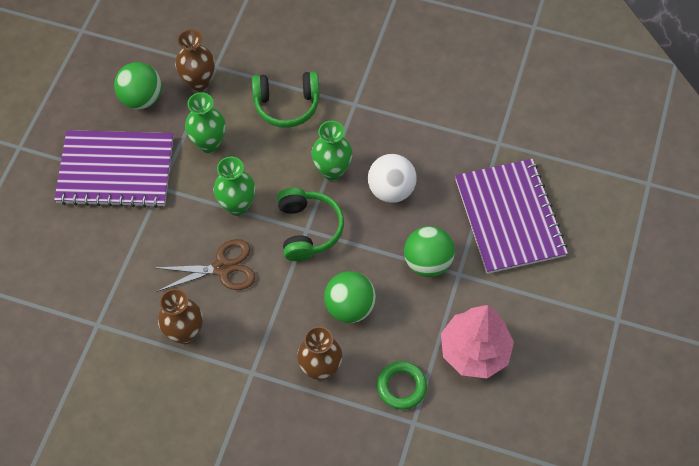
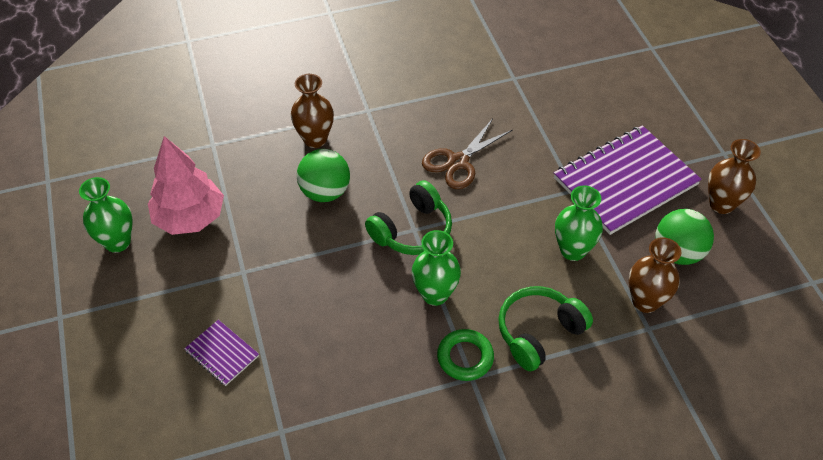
camera: 145 degrees right, 10 degrees down
brown vase [158,289,203,344] -> brown vase moved to [708,139,761,214]
green vase [213,157,255,216] -> green vase moved to [79,177,133,253]
green headphones [277,188,344,261] -> green headphones turned 90 degrees counterclockwise [365,180,452,255]
white ball [368,154,417,203] -> none
green ring [377,361,427,410] -> green ring moved to [437,329,494,381]
green ball [404,226,455,277] -> none
purple notebook [455,159,568,274] -> purple notebook [184,320,259,386], size x0.45

